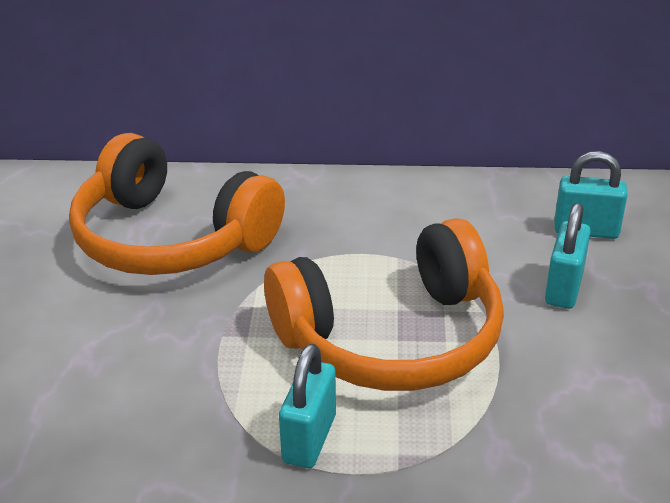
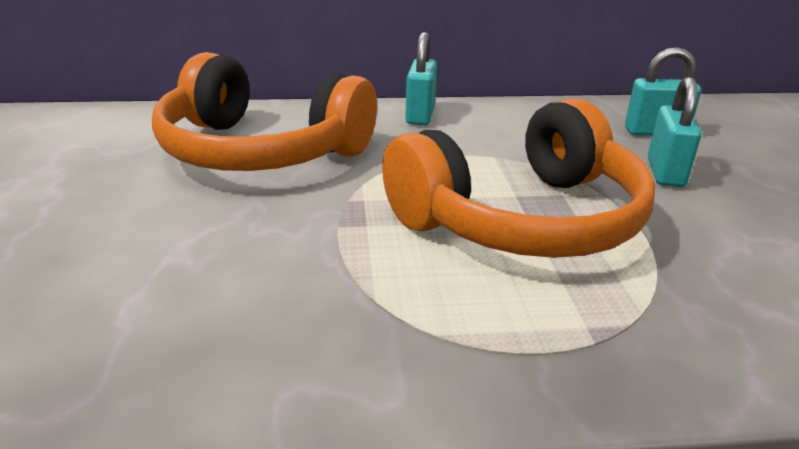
camera: 10 degrees left, 5 degrees down
turquoise padlock [279,343,336,468] -> turquoise padlock moved to [405,32,437,125]

